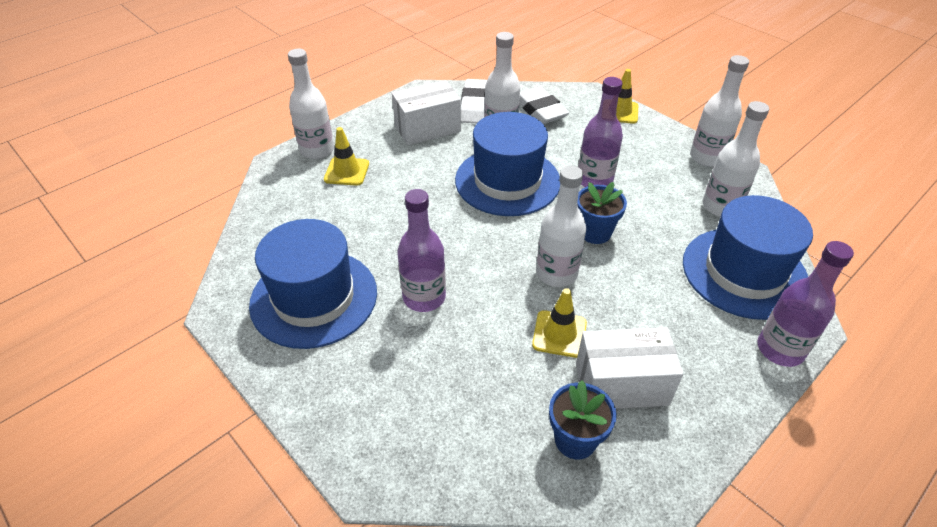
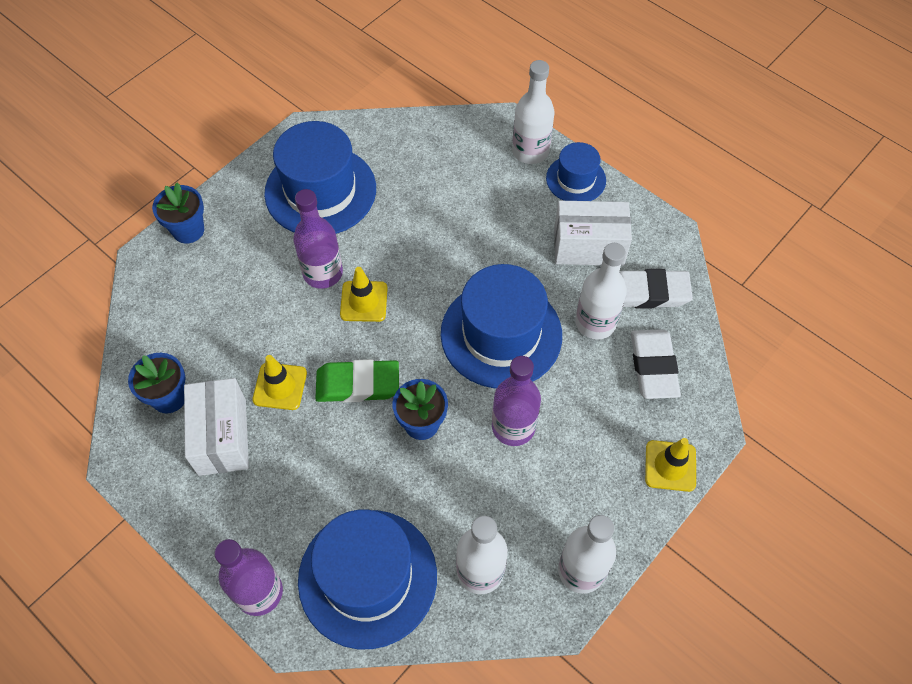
camera: 85 degrees right, 15 degrees up
yellow traffic cone [324,127,369,186] -> yellow traffic cone moved to [340,267,388,322]
white box [392,80,461,145] -> white box turned 60 degrees counterclockwise [554,201,632,266]
white eraser [520,87,569,124] -> white eraser turned 60 degrees counterclockwise [631,329,681,399]
white bottle [536,165,586,287] -> green eraser [316,359,399,403]
none -> blue flower pot [152,182,204,244]
none -> blue hat [546,142,606,201]

